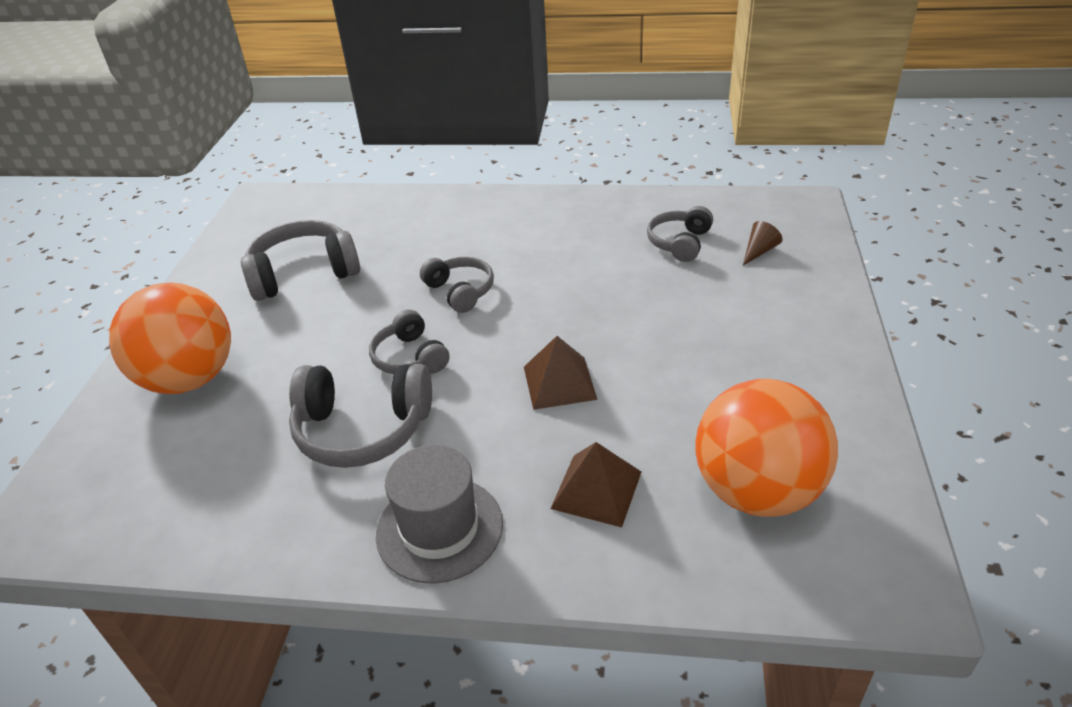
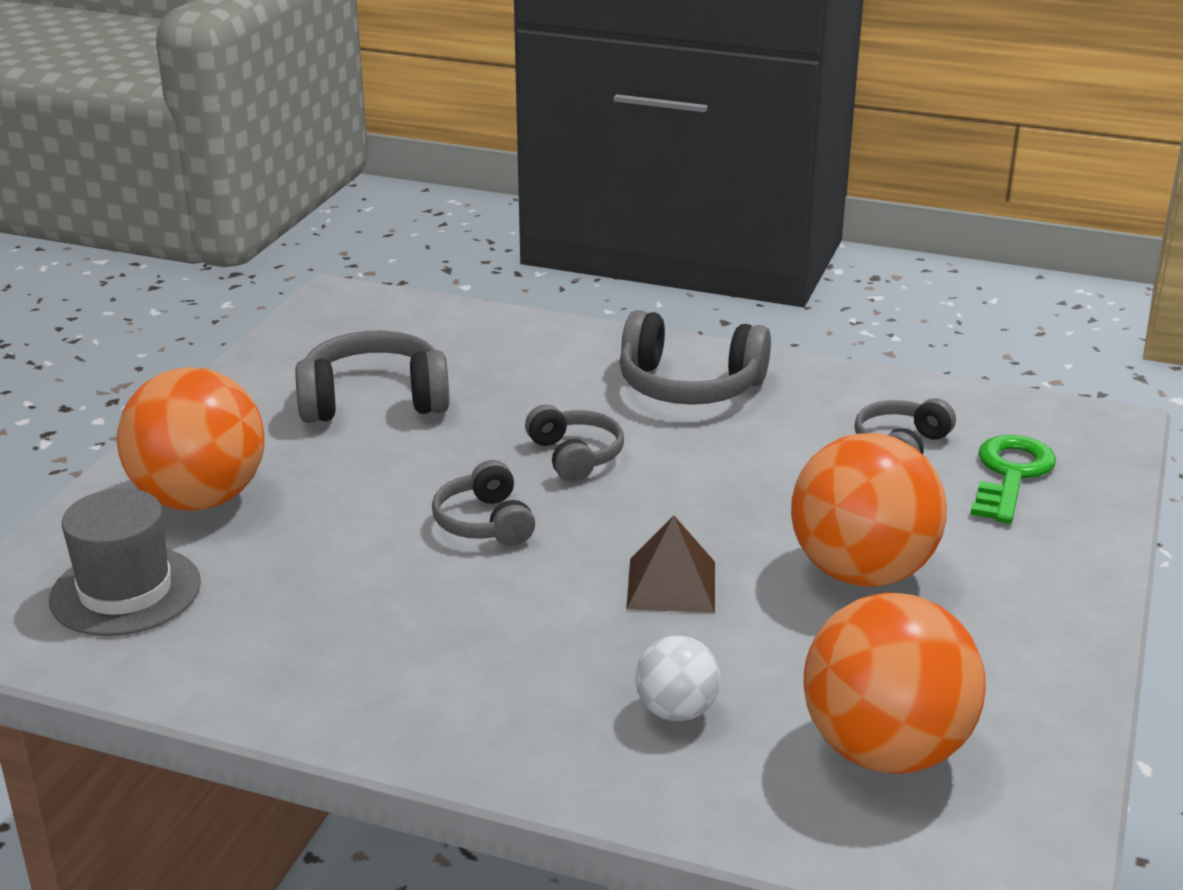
camera: 10 degrees right, 10 degrees down
grey headphones [289,364,432,468] -> grey headphones moved to [620,310,771,405]
grey hat [376,445,503,584] -> grey hat moved to [49,488,201,636]
brown pyramid [550,442,641,527] -> white ball [636,636,720,721]
brown cone [743,221,782,266] -> green key [971,435,1056,524]
none -> orange ball [791,433,947,587]

